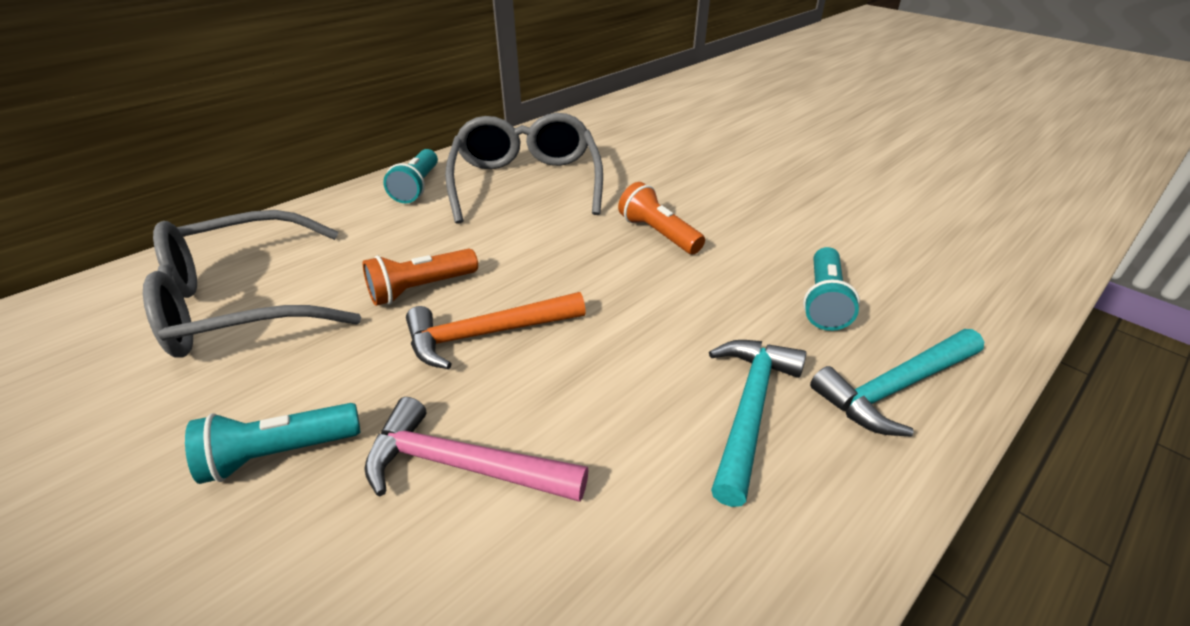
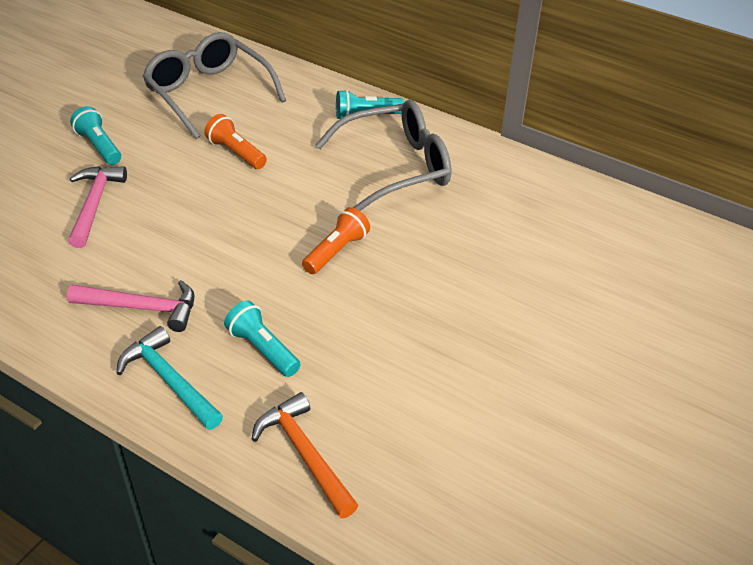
camera: 75 degrees right, 5 degrees up
orange hammer [406,292,586,369] -> orange hammer moved to [251,392,358,518]
turquoise hammer [709,340,806,507] -> pink hammer [67,280,195,332]
turquoise flashlight [803,247,860,331] -> turquoise flashlight turned 45 degrees clockwise [224,300,300,377]

